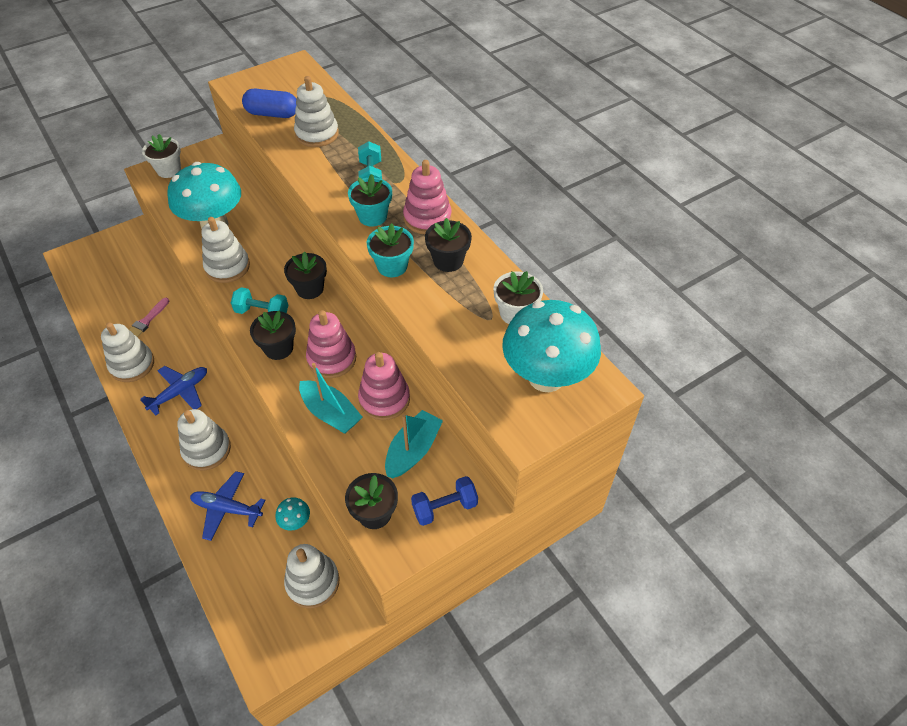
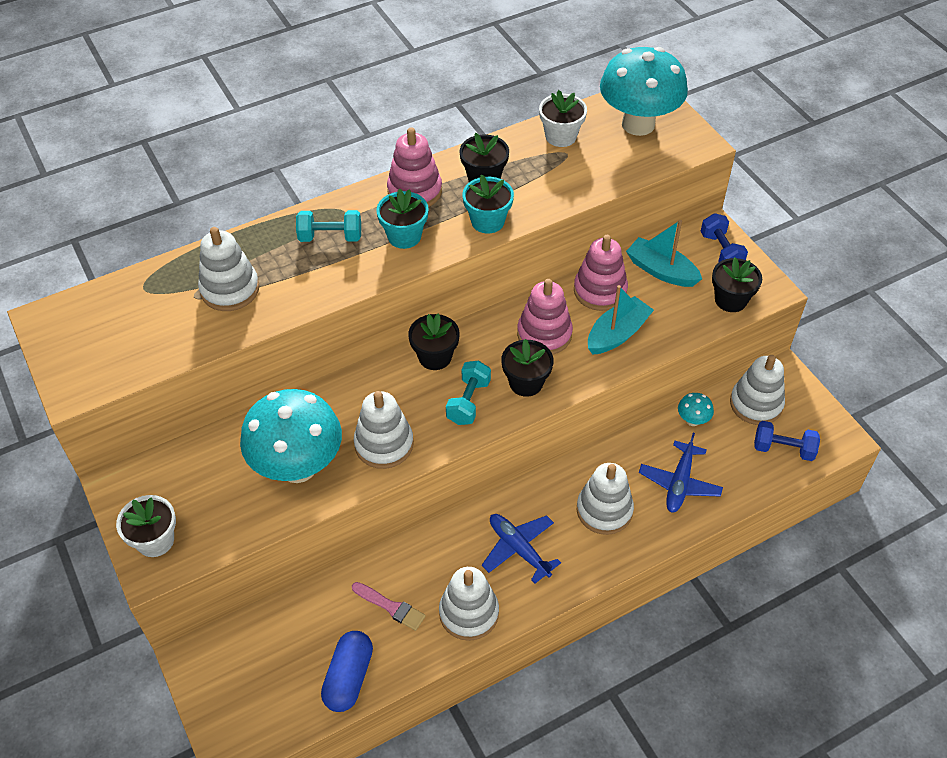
camera: 85 degrees left, 0 degrees up
blue capsule [242,89,296,118] -> blue capsule moved to [321,631,373,712]
none -> blue dumbbell [754,421,820,461]

